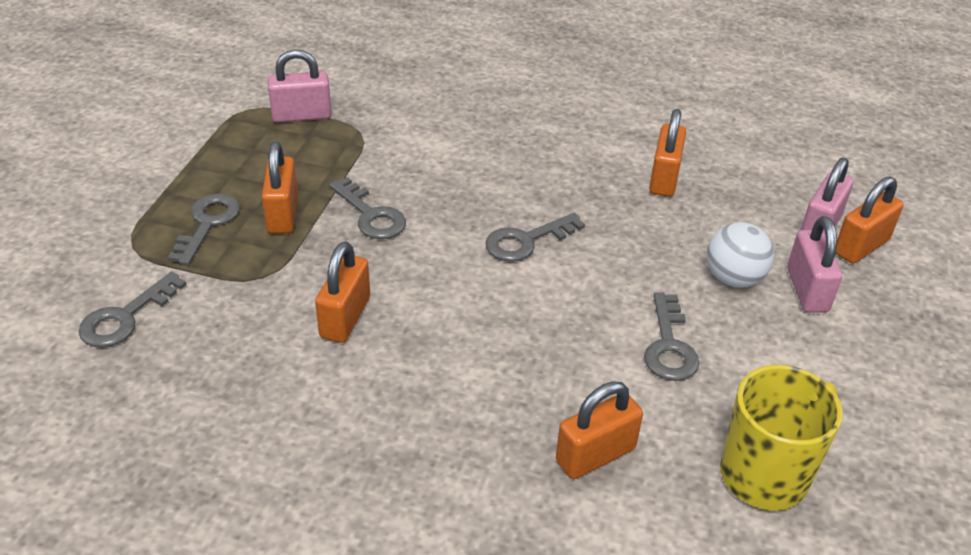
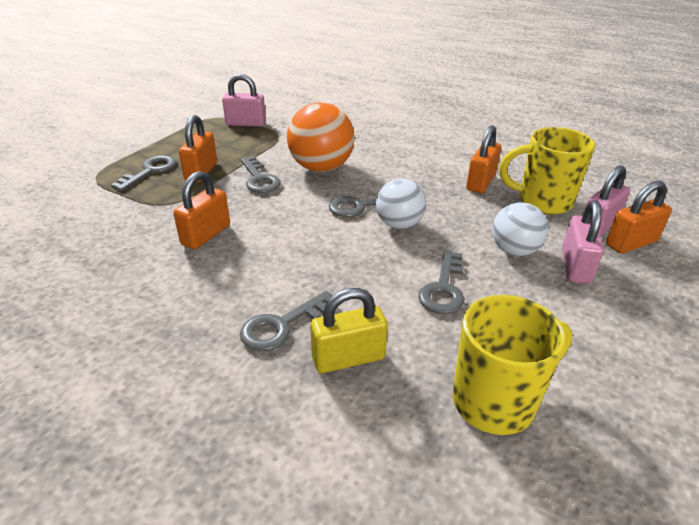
camera: 15 degrees right, 5 degrees down
grey key [78,272,187,348] -> grey key moved to [240,291,332,351]
orange padlock [556,381,643,479] -> yellow padlock [310,288,388,373]
none -> orange ball [287,102,355,172]
none -> white ball [376,179,426,229]
none -> yellow mug [500,127,595,214]

